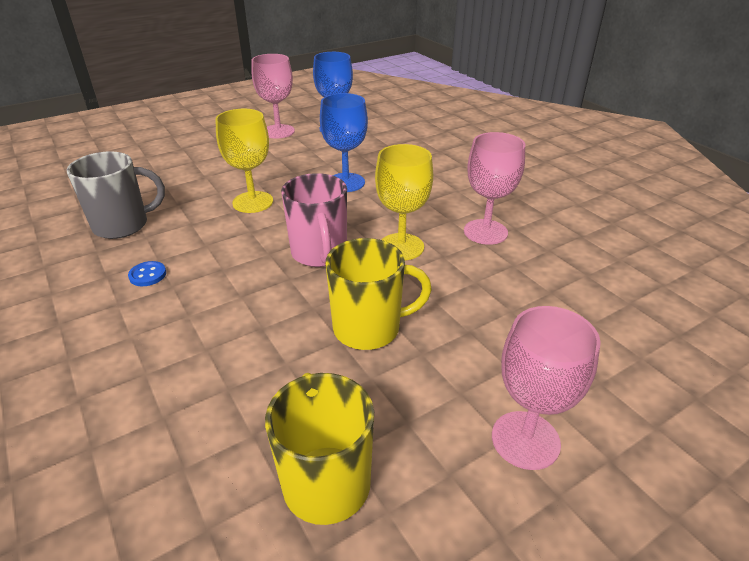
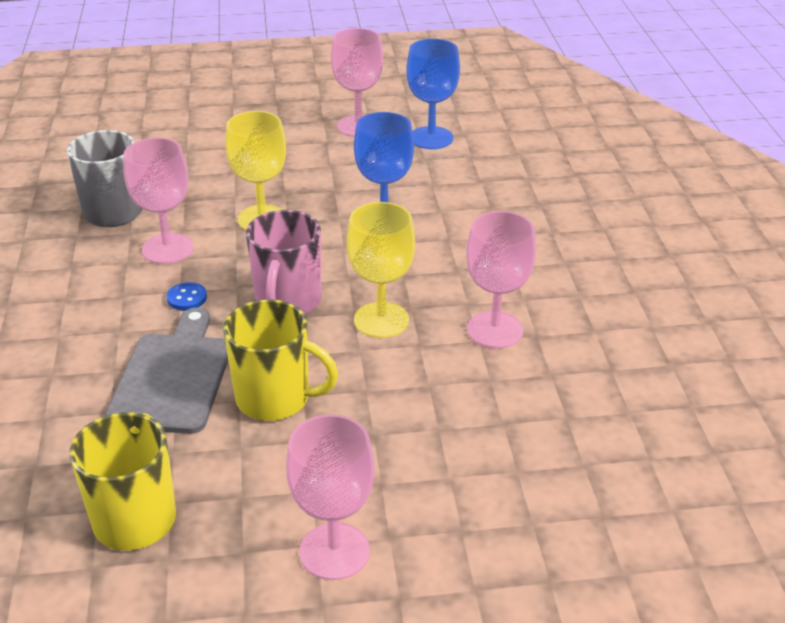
camera: 25 degrees right, 0 degrees up
blue button [128,261,166,286] -> blue button moved to [167,282,207,310]
none -> grey cutting board [105,308,228,434]
none -> pink goblet [123,138,194,264]

